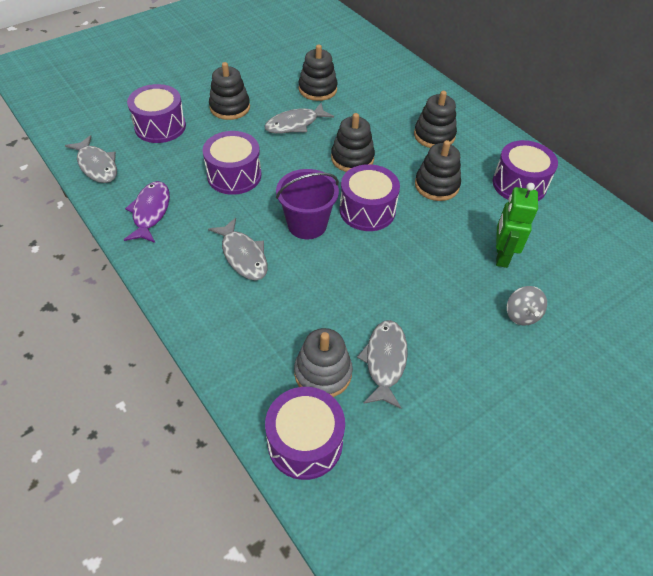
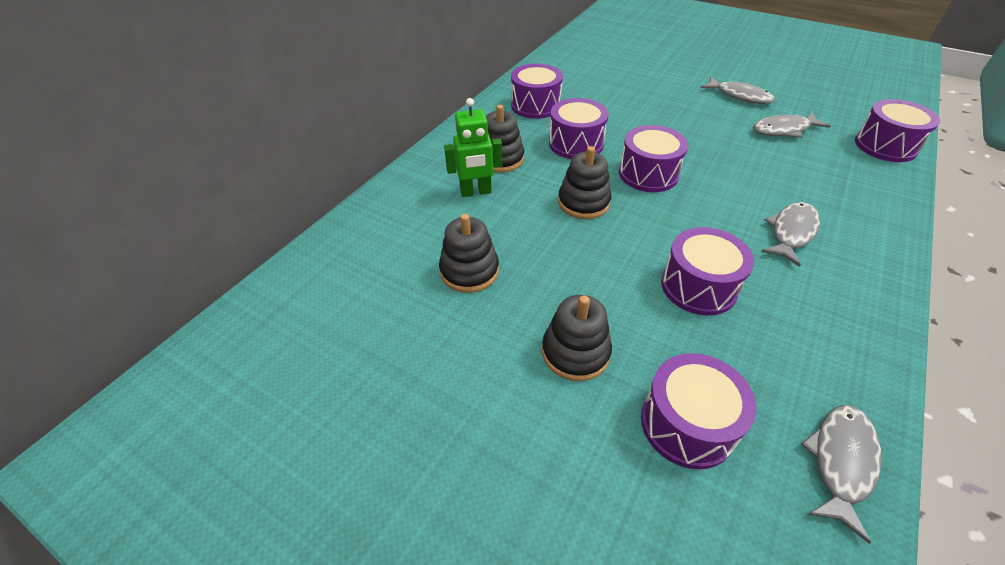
camera: 110 degrees left, 5 degrees down
purple fish [124,181,170,243] -> none
grey fish [264,103,334,134] -> grey fish moved to [700,77,775,104]
purple bucket [276,169,339,239] -> none
grey stacking toy [294,328,353,397] -> none
black stacking toy [415,140,461,201] -> purple drum [549,98,609,159]
green robot [496,183,538,268] -> green robot moved to [444,98,502,197]
grey spinning top [507,286,547,326] -> none

